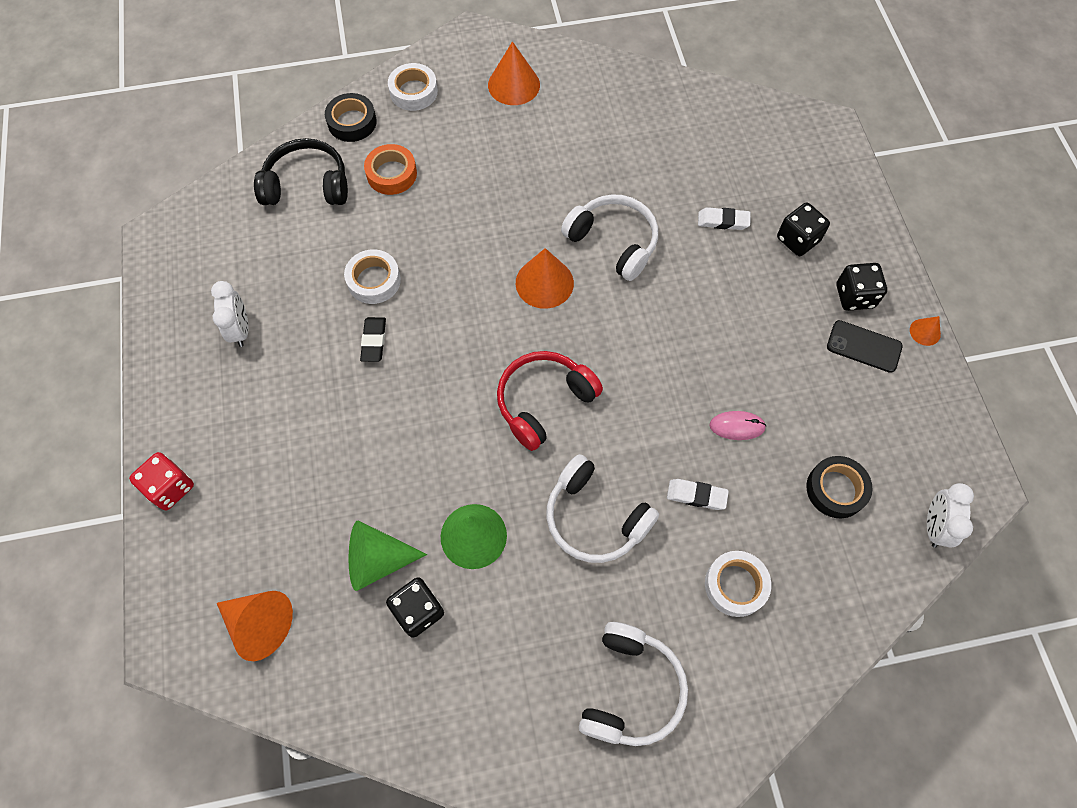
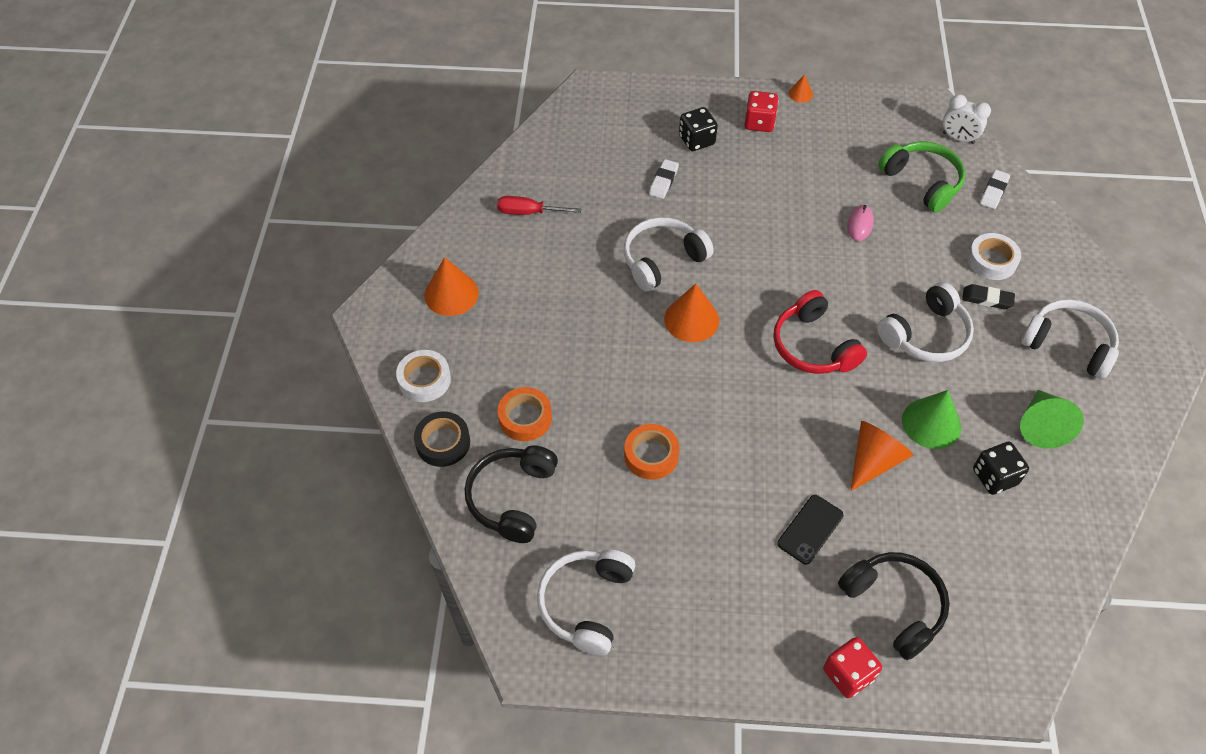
camera: 75 degrees left, 10 degrees down
white clock [211,281,249,347] -> none
orange cone [217,591,293,661] -> orange cone moved to [851,421,914,491]
white tape [344,249,401,304] -> orange tape [624,424,680,480]
green cone [349,520,427,591] -> green cone moved to [1020,390,1084,448]
black eraser [360,317,386,362] -> black eraser moved to [962,284,1015,309]
white eraser [667,479,729,510] -> white eraser moved to [980,170,1010,209]
black tape [806,456,873,518] -> green headphones [878,142,966,213]
black phone [827,320,903,373] -> black phone moved to [777,495,844,565]
black dice [836,263,887,311] -> red dice [744,91,779,132]
none -> red screwdriver [497,196,581,215]
none -> white headphones [537,549,635,656]
none -> black headphones [838,552,950,660]

